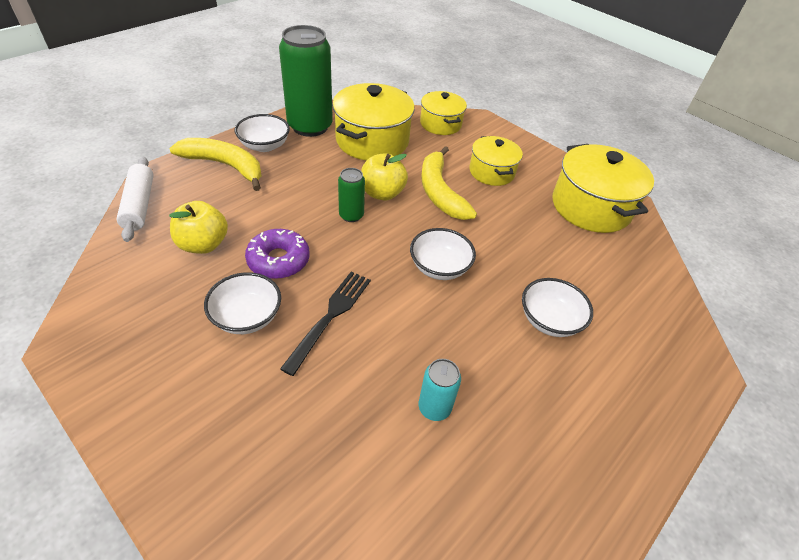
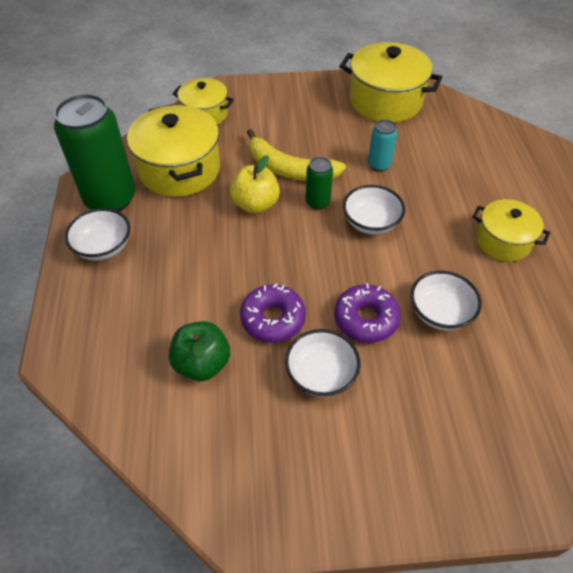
camera: 45 degrees left, 5 degrees up
white rolling pin [116,157,154,242] -> none
yellow apple [169,201,228,254] -> green apple [169,321,230,381]
yellow banana [170,138,262,191] -> none
black fork [280,272,371,376] -> purple donut [334,283,401,343]
green can [338,168,365,222] -> green can moved to [306,157,333,210]
turquoise can [419,359,461,421] -> turquoise can moved to [368,120,397,171]
yellow pot [469,136,523,186] -> yellow pot moved to [472,199,550,262]
white bowl [522,278,593,337] -> white bowl moved to [411,271,482,330]

